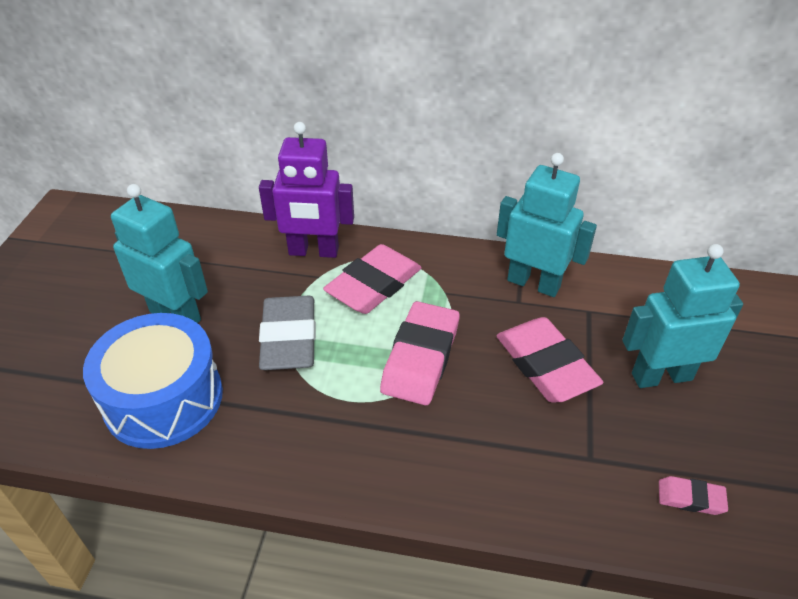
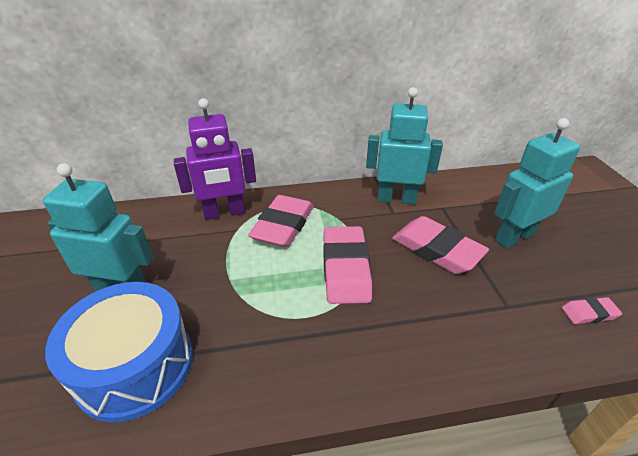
camera: 20 degrees left, 5 degrees down
grey eraser [259,296,316,370] -> none

